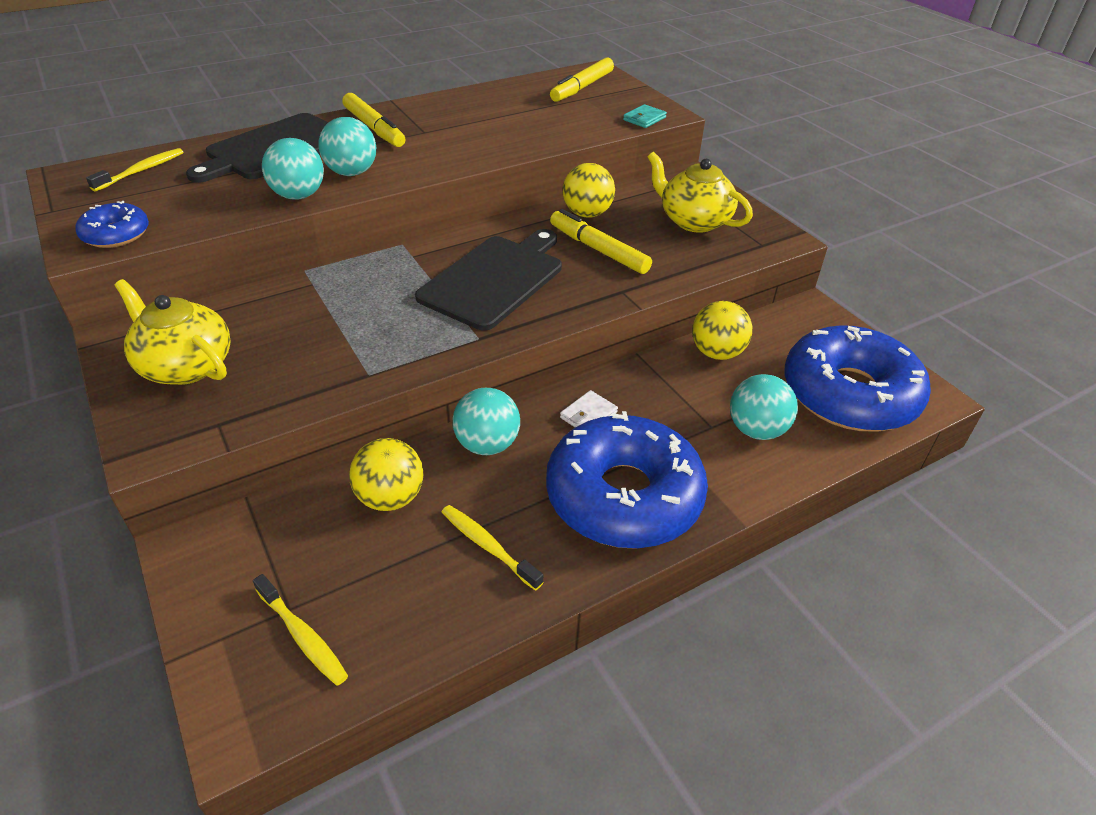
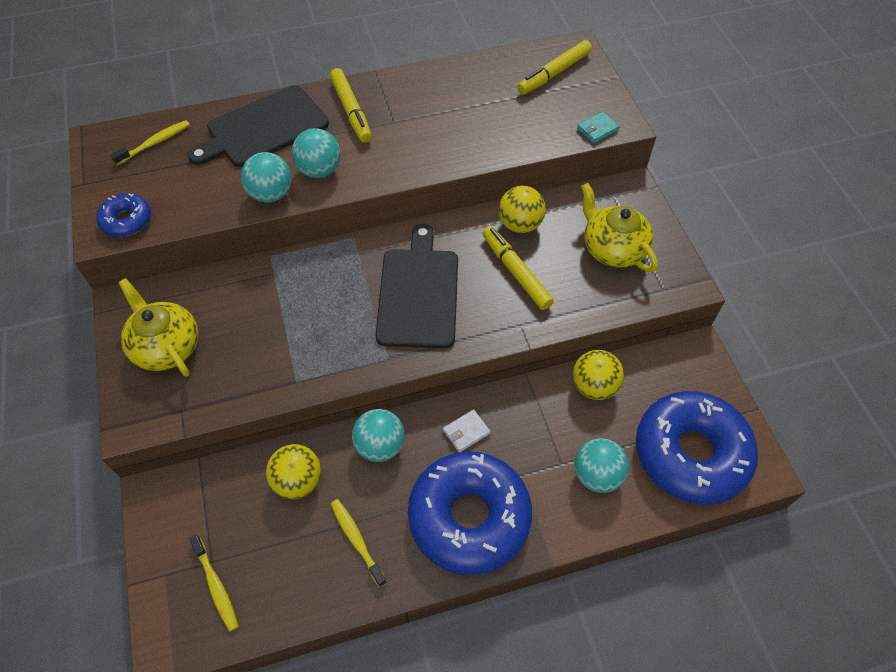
camera: 15 degrees right, 15 degrees up
black cutting board [415,229,562,331] -> black cutting board turned 45 degrees counterclockwise [375,224,458,348]

